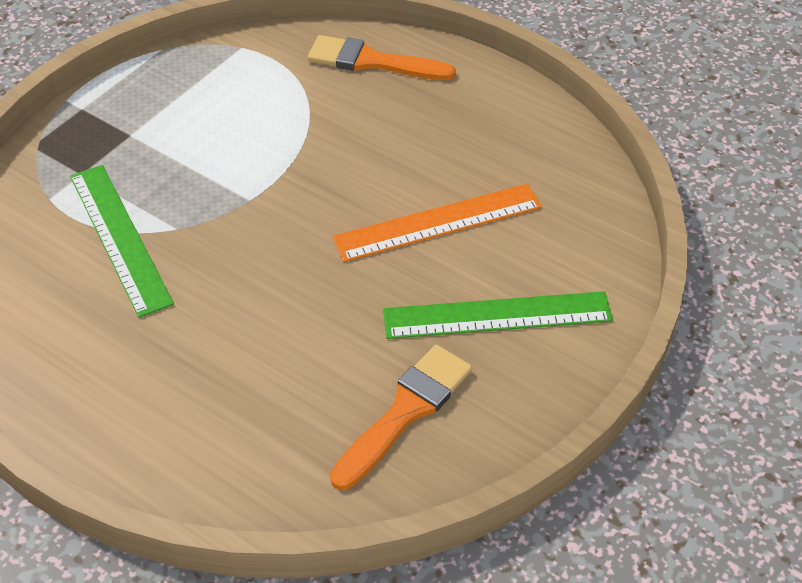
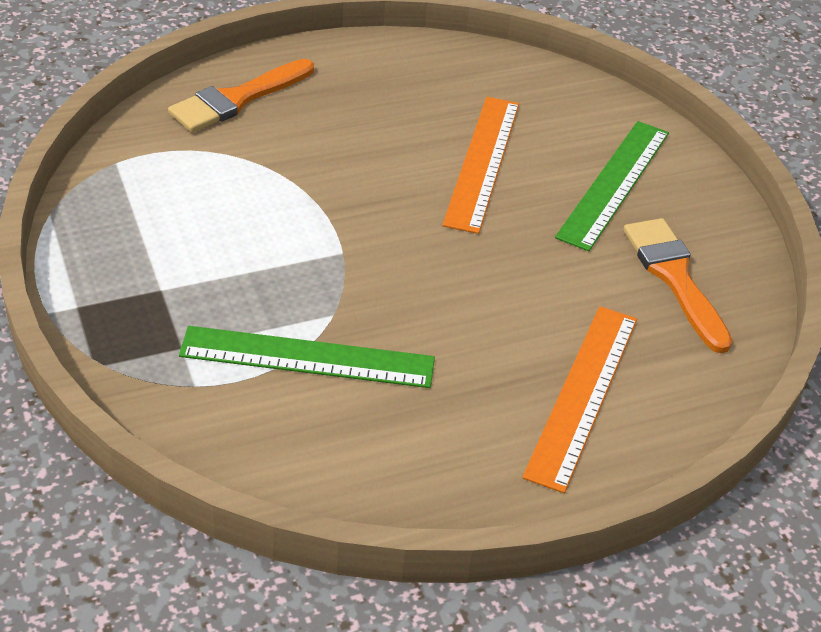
camera: 60 degrees left, 5 degrees down
none -> orange ruler [522,306,637,493]

